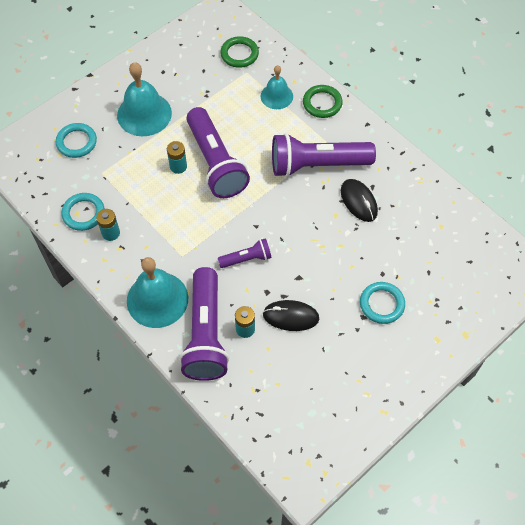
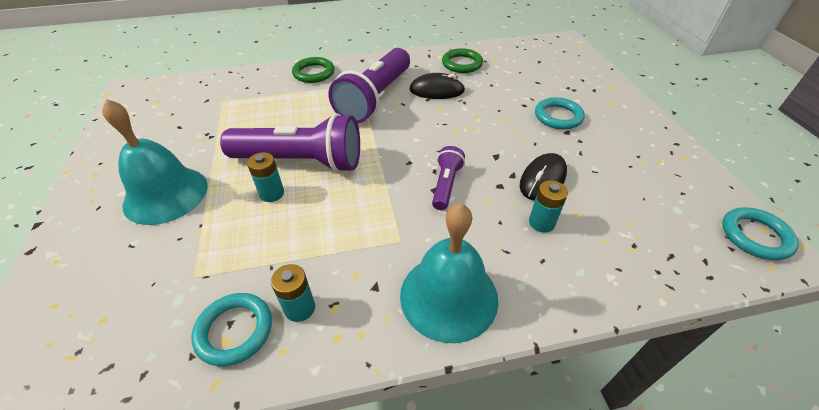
camera: 60 degrees left, 15 degrees down
turquoise ring [56,123,97,158] -> turquoise ring moved to [722,207,799,260]
purple flashlight [179,267,229,381] -> none
green ring [220,36,259,68] -> green ring moved to [442,48,483,73]
turquoise bell [261,65,293,109] -> none

